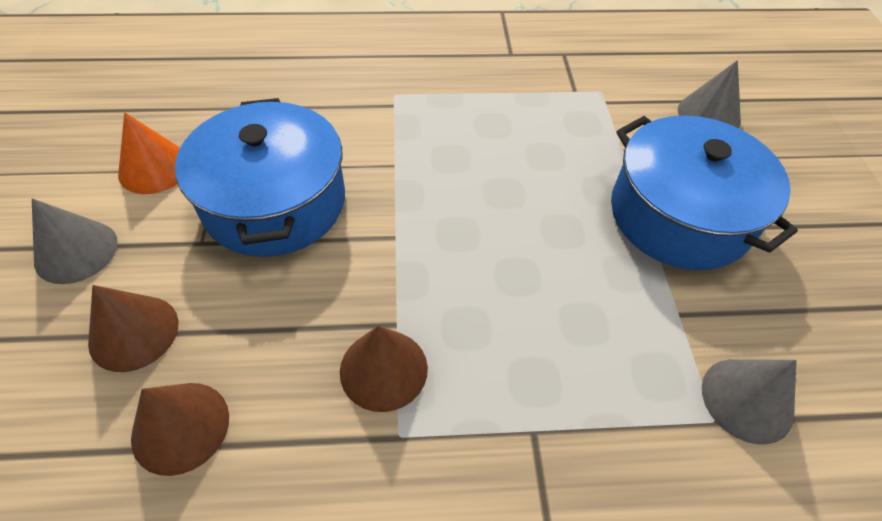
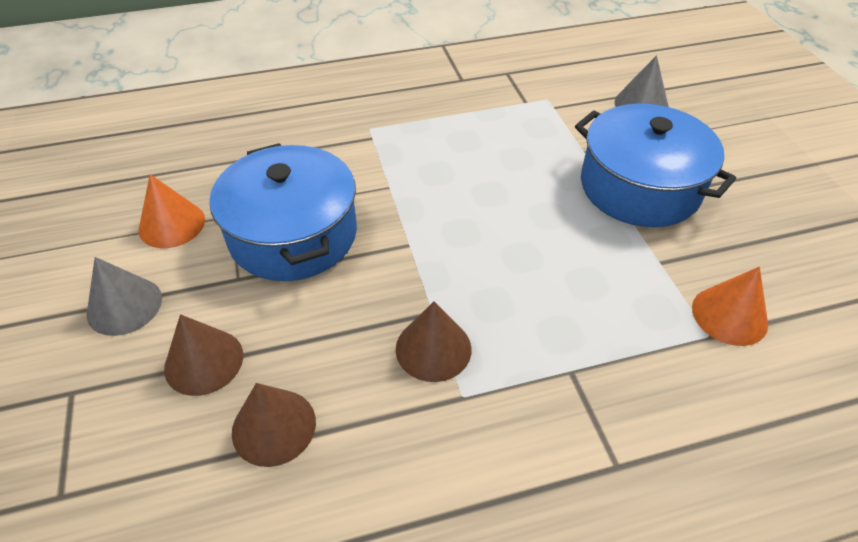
camera: 10 degrees left, 5 degrees down
grey cone [702,359,796,444] -> orange cone [692,267,768,346]

